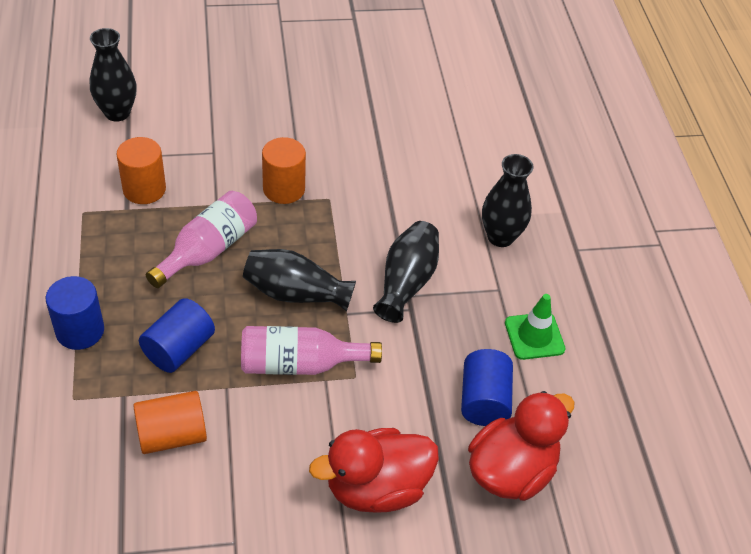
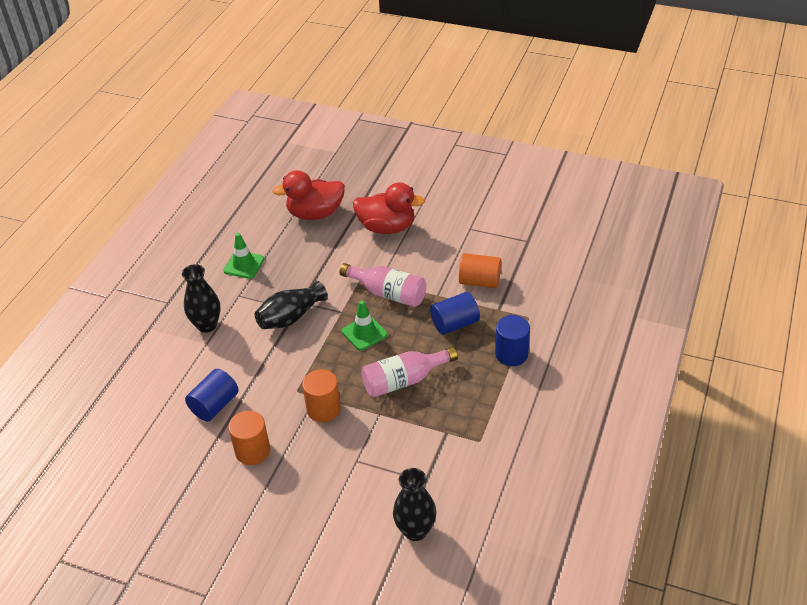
camera: 145 degrees left, 5 degrees down
orange cylinder [116,137,166,204] -> orange cylinder moved to [228,411,270,465]
black vase [243,249,356,311] -> green traffic cone [342,300,388,351]
blue cylinder [461,349,513,426] -> blue cylinder moved to [185,369,239,421]

